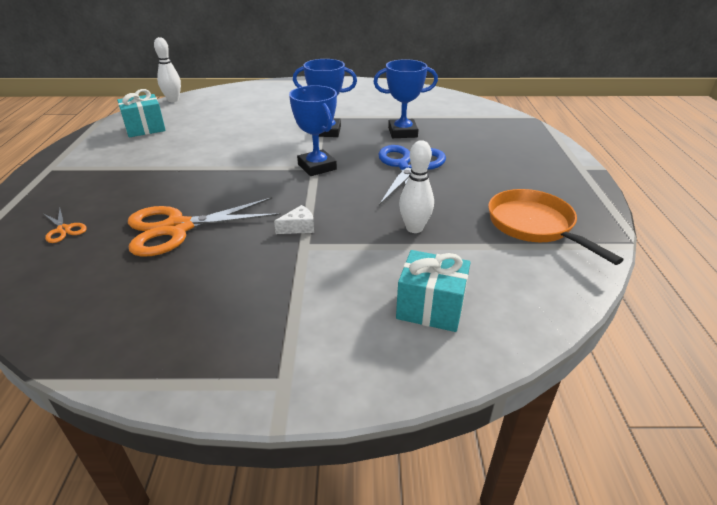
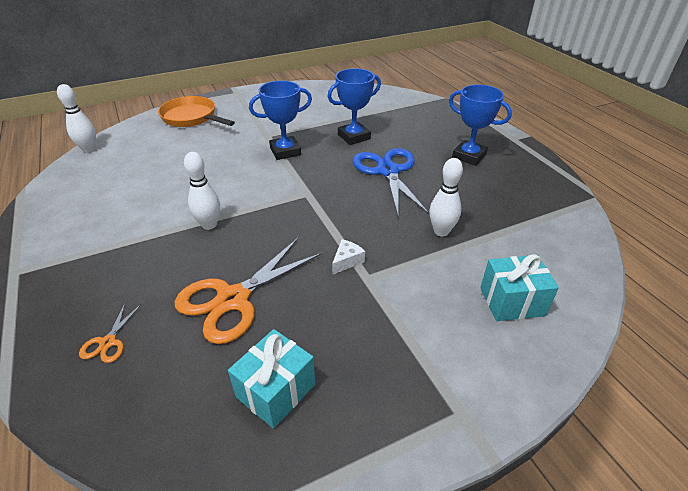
camera: 25 degrees left, 5 degrees up
orange scissors [43,209,87,243] -> orange scissors turned 75 degrees clockwise [79,303,141,363]
turquoise gift [117,89,166,137] -> turquoise gift moved to [228,329,315,429]
blue trophy [289,85,337,176] -> blue trophy moved to [449,85,512,166]
orange pan [488,189,624,265] -> orange pan moved to [158,96,235,127]
none -> white bowling pin [184,152,220,230]

